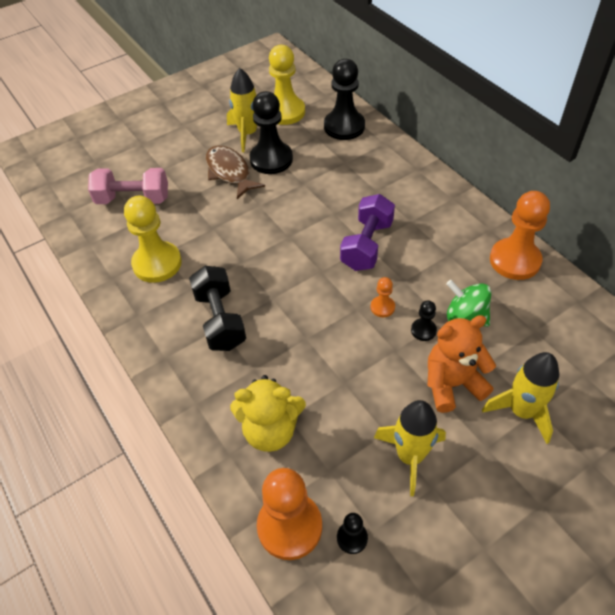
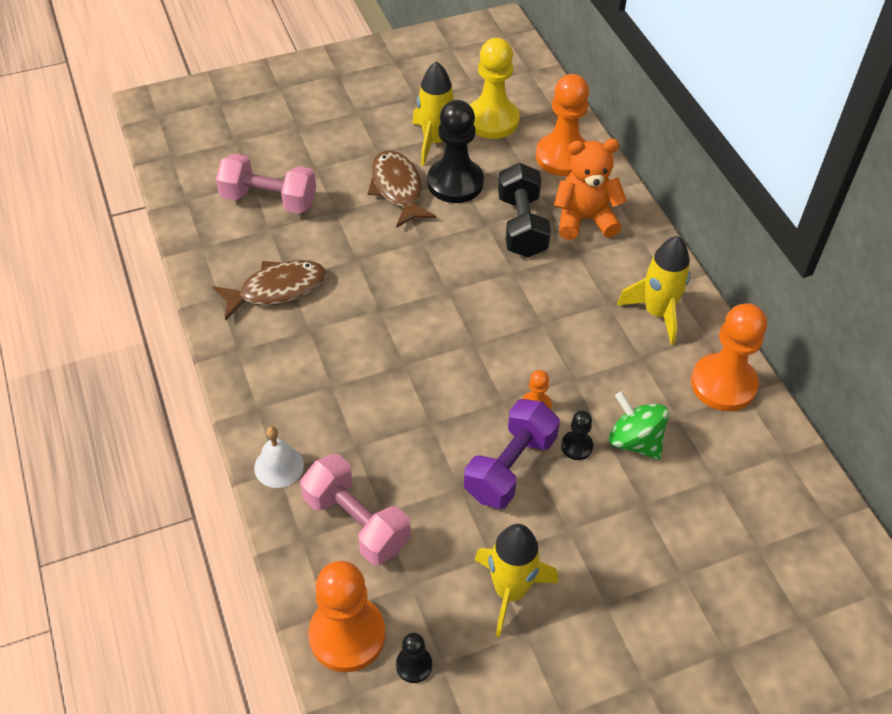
camera: 10 degrees right, 0 degrees up
yellow pawn [124,196,182,283] -> brown fish [213,260,327,321]
black dumbbell [189,266,246,351] -> black dumbbell moved to [498,163,551,258]
yellow teddy bear [230,375,306,452] -> pink dumbbell [300,454,411,565]
black pawn [324,59,365,140] -> orange pawn [536,74,589,176]
purple dumbbell [340,194,395,271] -> purple dumbbell moved to [464,399,560,509]
orange teddy bear [427,315,496,413] -> orange teddy bear moved to [554,139,627,240]
yellow rocket [482,352,559,444] -> yellow rocket moved to [617,236,691,345]
none -> white bell [254,426,304,488]

